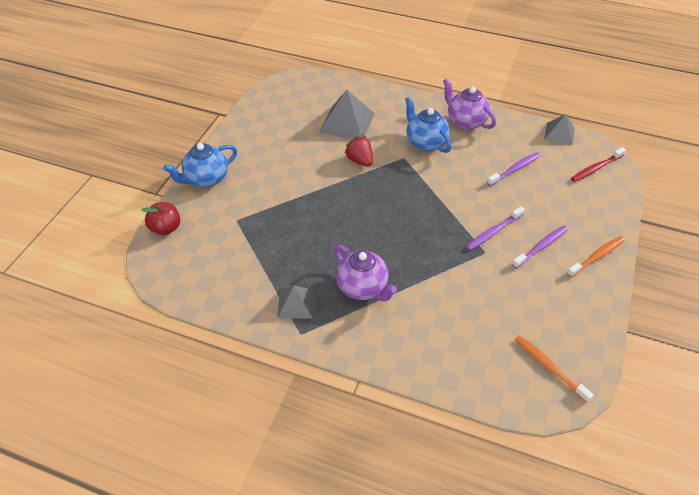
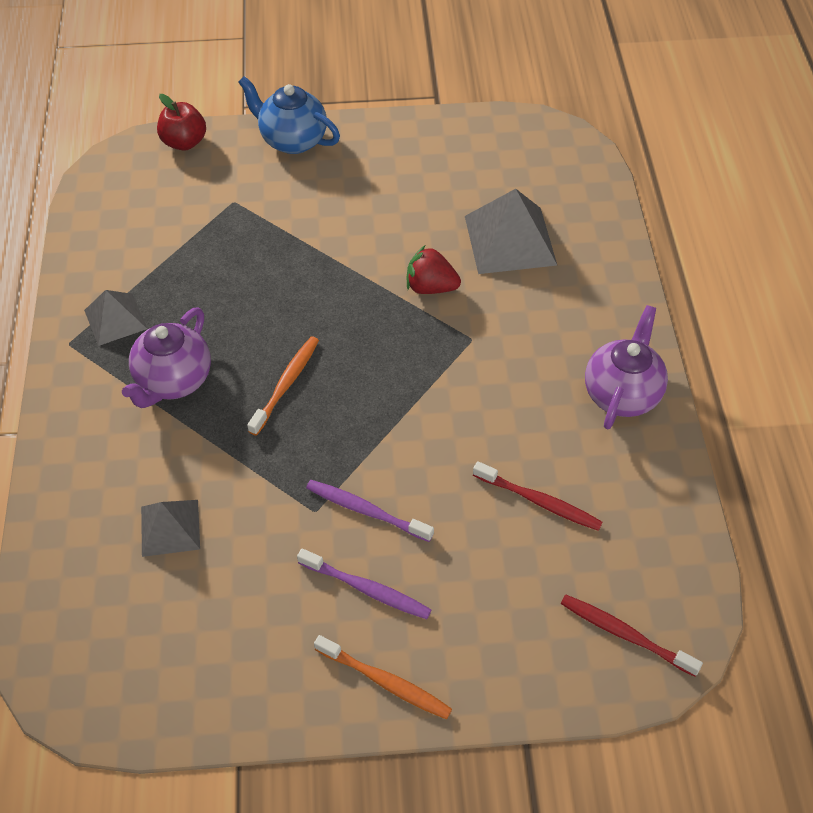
camera: 65 degrees right, 5 degrees up
red strawberry [344,136,373,167] -> red strawberry turned 105 degrees counterclockwise [407,245,461,294]
blue teapot [405,96,452,153] -> none
purple toothbrush [487,152,540,186] -> red toothbrush [473,461,603,531]
orange toothbrush [515,335,594,403] -> orange toothbrush moved to [247,336,319,436]
grey pyramid [544,114,575,145] -> grey pyramid moved to [141,500,200,557]

